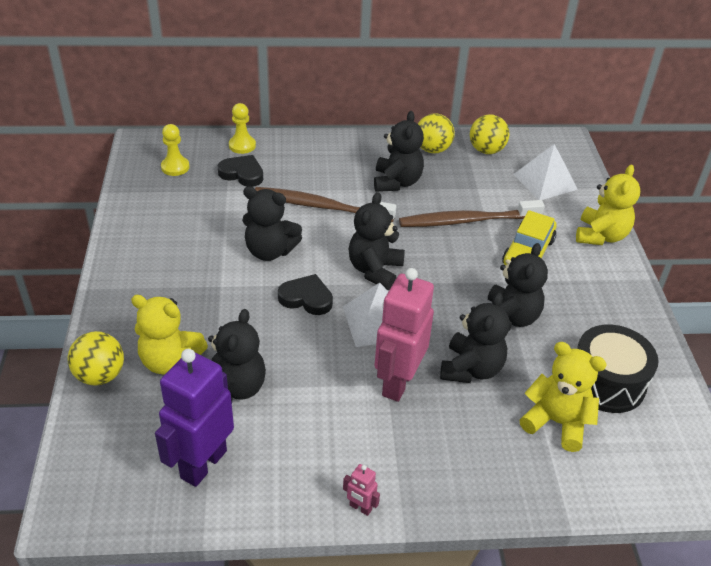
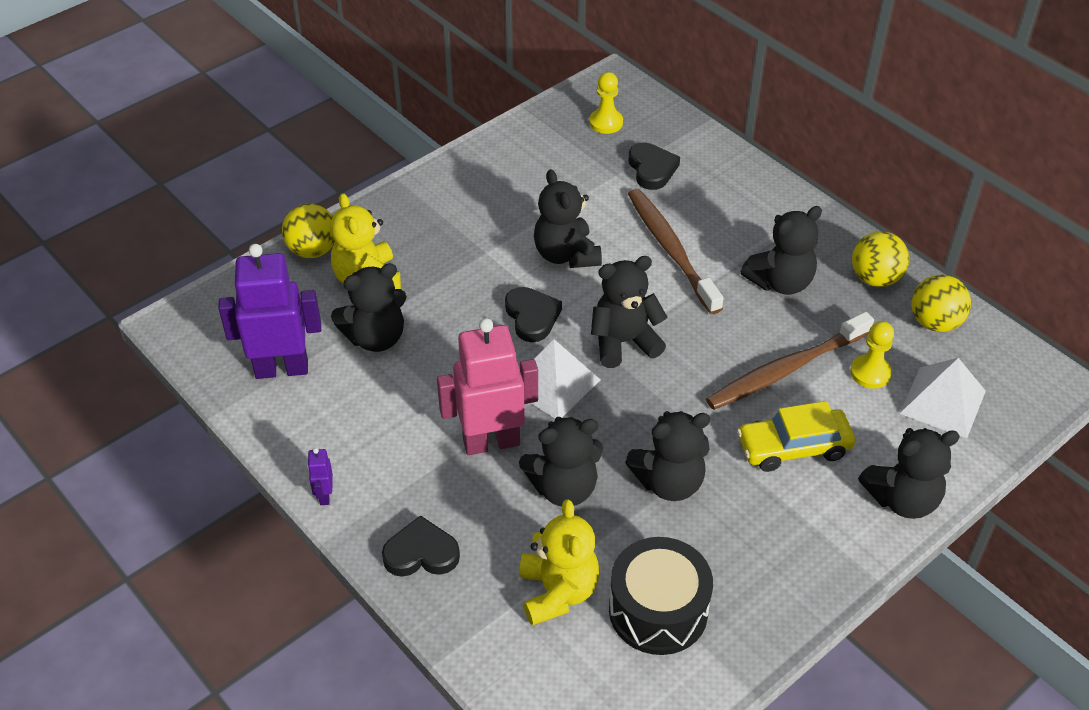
camera: 55 degrees right, 5 degrees up
yellow pawn [229,103,256,154] -> yellow pawn moved to [850,321,894,389]
pink robot [343,464,380,516] -> purple robot [307,448,333,505]
brown toothbrush [399,200,545,227] -> brown toothbrush turned 75 degrees counterclockwise [706,312,874,410]
yellow teddy bear [576,165,640,245] -> black teddy bear [858,428,960,519]
none -> black heart [382,515,460,577]

